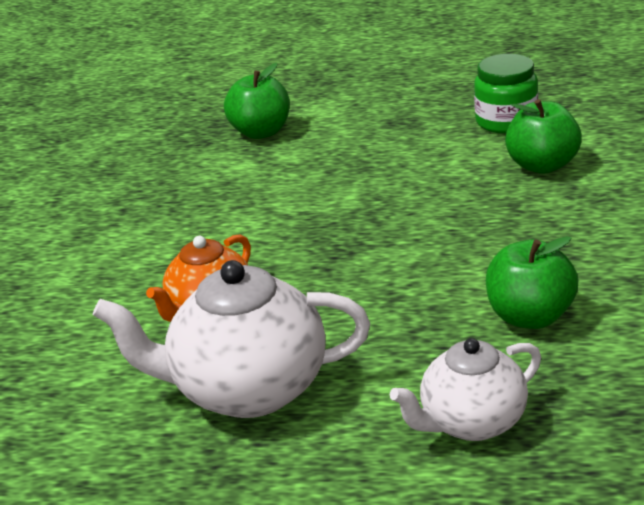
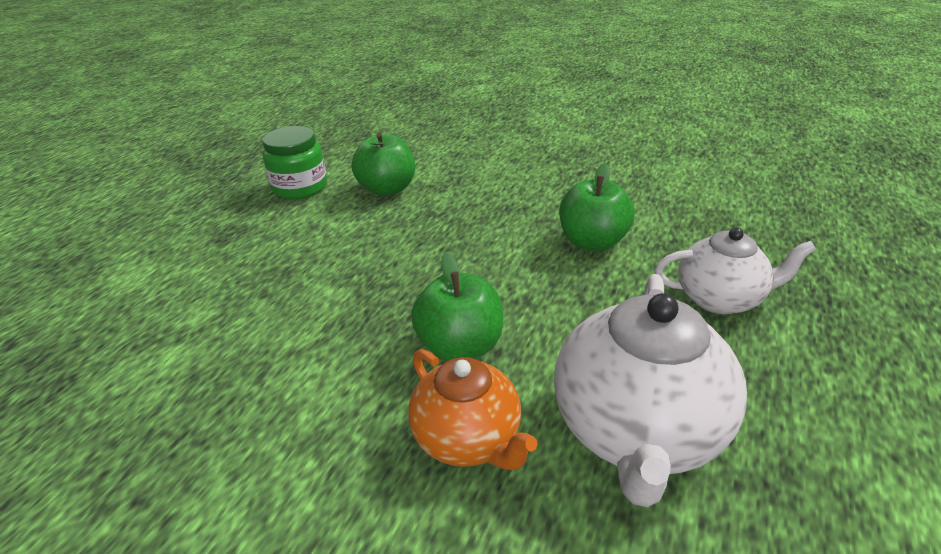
camera: 75 degrees left, 5 degrees up
green apple [224,63,290,139] -> green apple moved to [411,253,503,361]
white teapot [390,338,541,441] -> white teapot turned 75 degrees counterclockwise [655,227,816,314]

